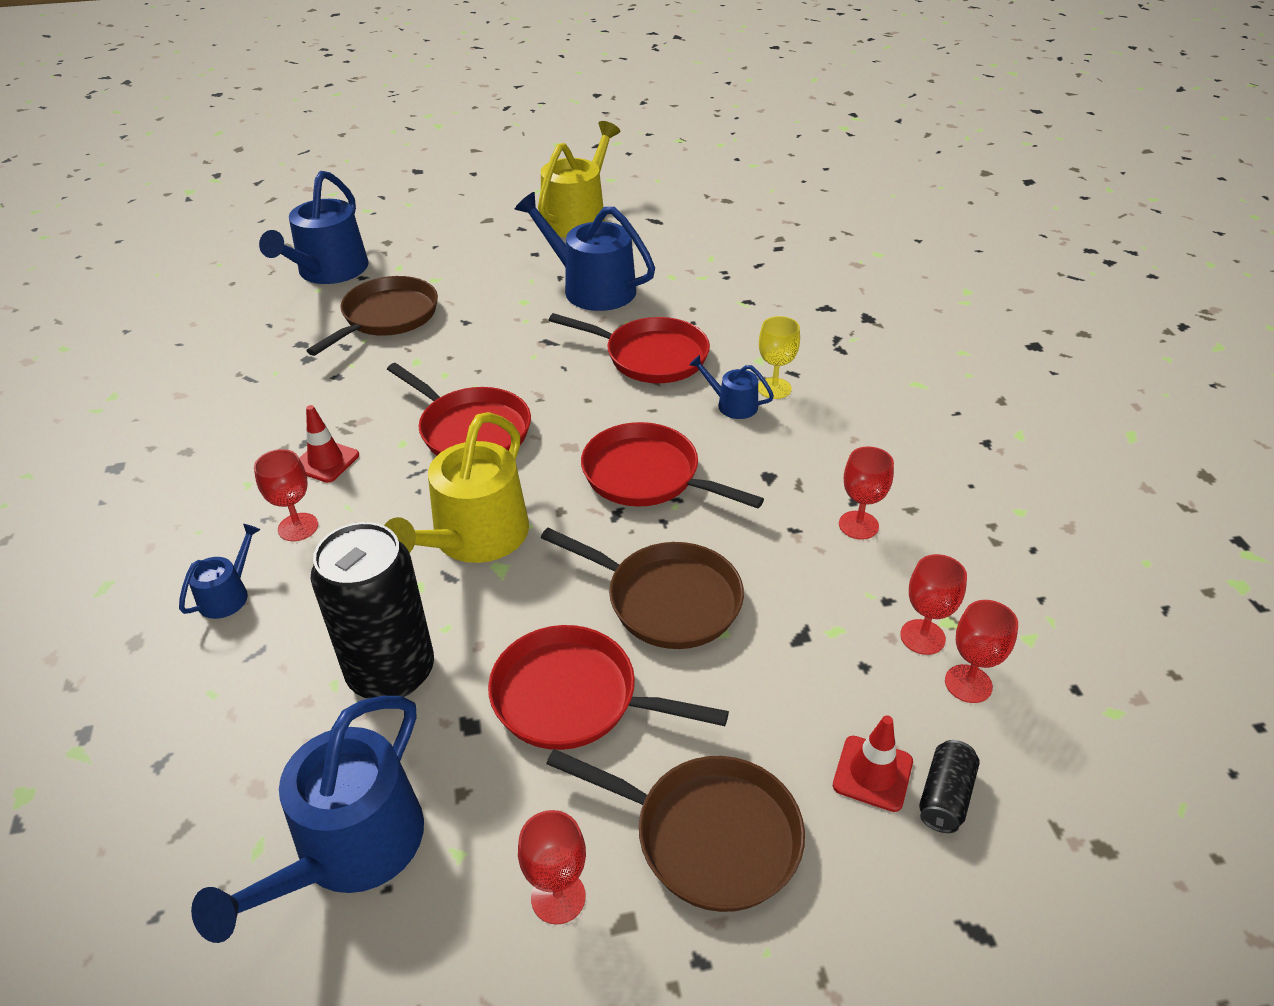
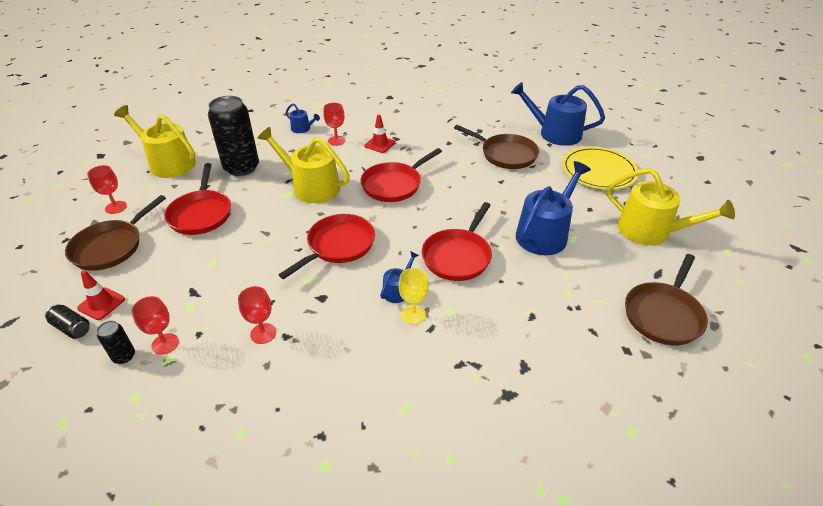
camera: 95 degrees right, 0 degrees up
blue watering can [191,696,424,943] -> yellow watering can [114,105,196,178]
red pan [488,625,729,750] -> red pan turned 150 degrees clockwise [164,163,231,235]
brown pan [541,528,744,649] -> brown pan moved to [625,254,708,345]
red goblet [945,600,1018,703] -> black can [97,321,135,364]
none -> yellow plate [562,147,638,190]

